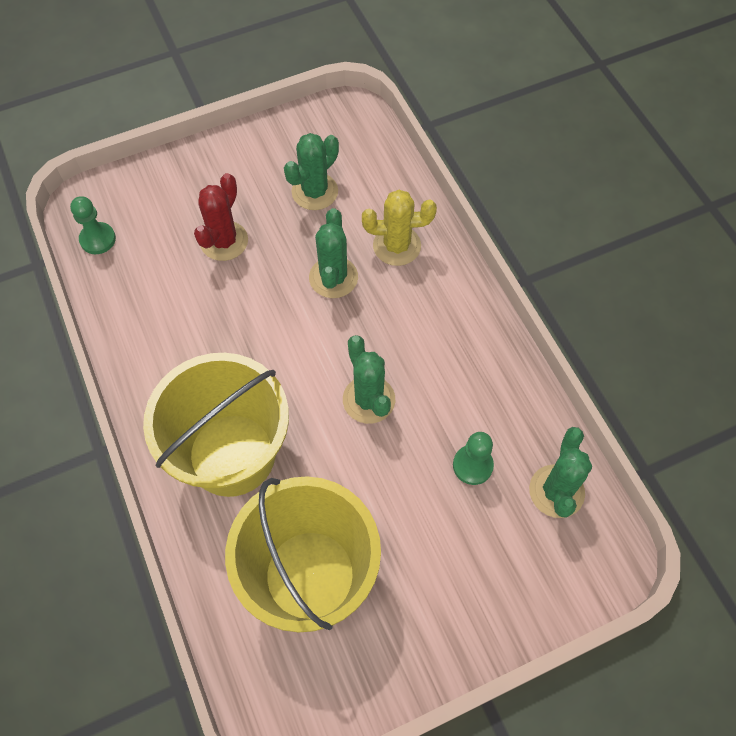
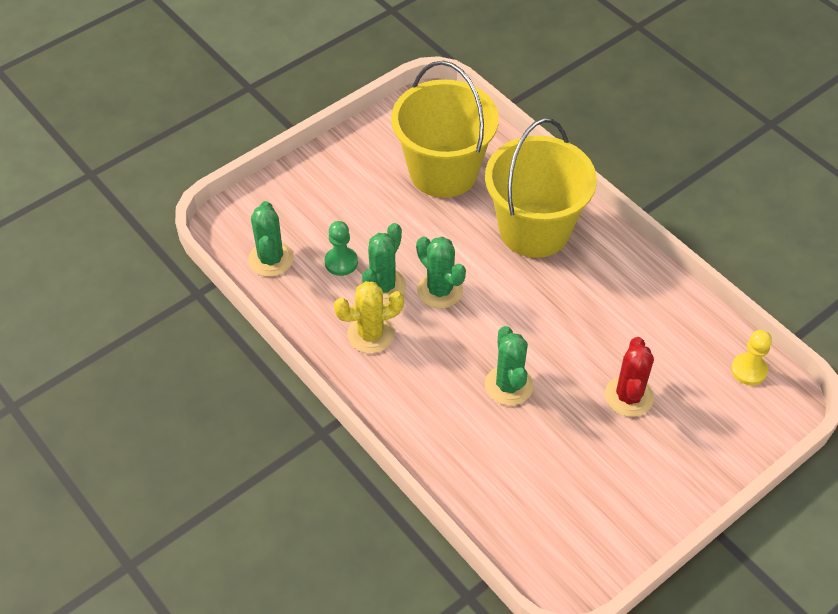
camera: 165 degrees right, 10 degrees down
green pawn [70,196,116,254] -> yellow pawn [731,330,772,385]
green cactus [284,133,339,210] -> green cactus moved to [360,223,406,304]
yellow cactus [362,190,437,266] -> yellow cactus moved to [334,281,404,354]

